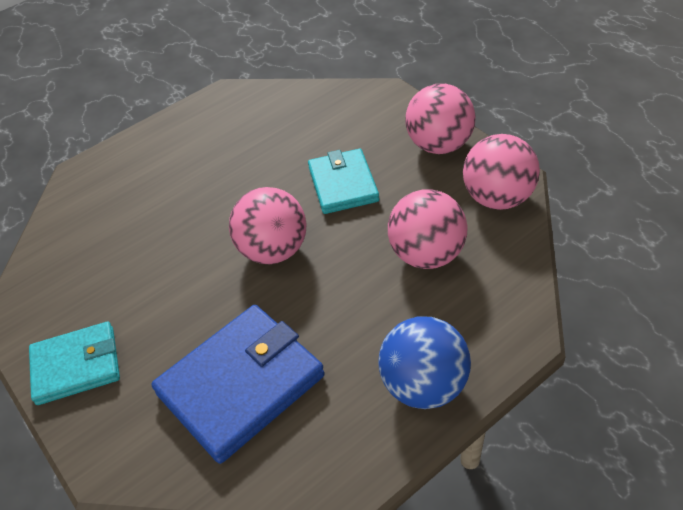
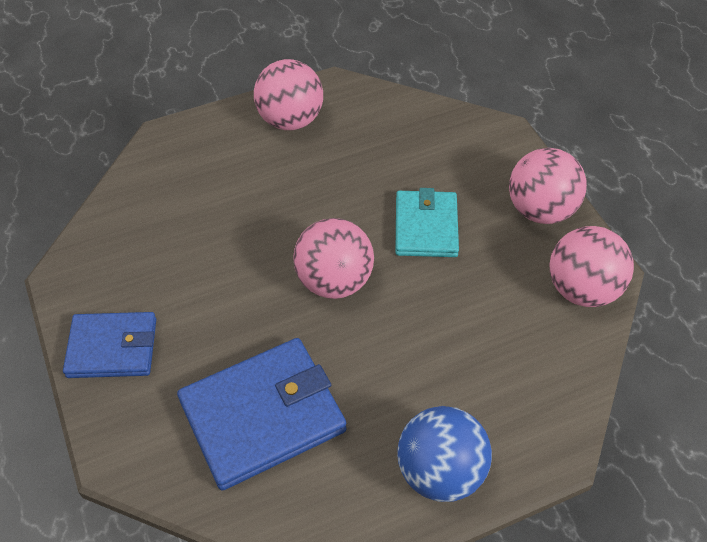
camera: 10 degrees right, 5 degrees up
turquoise wallet [29,321,120,405] -> blue wallet [63,312,156,378]
pink ball [388,189,468,269] -> pink ball moved to [254,59,323,130]

